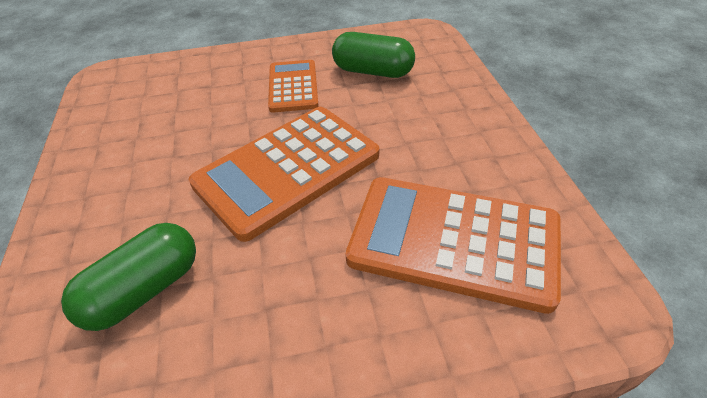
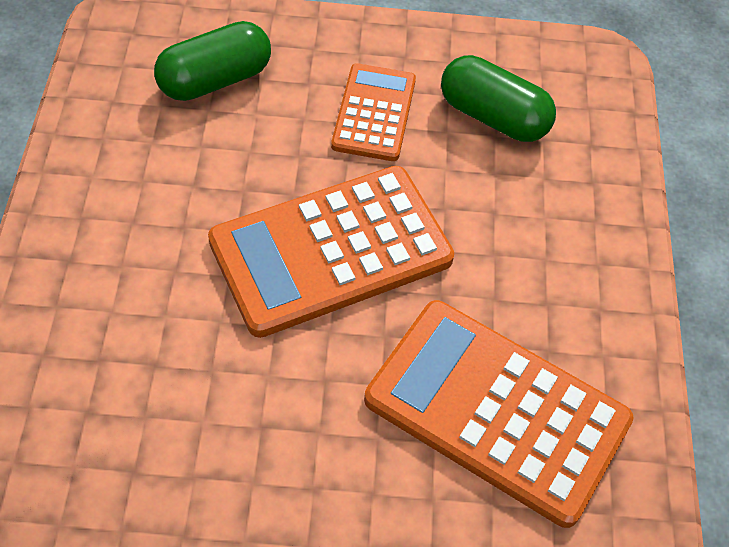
camera: 10 degrees right, 10 degrees up
green capsule [61,223,196,331] -> green capsule moved to [154,21,271,101]

